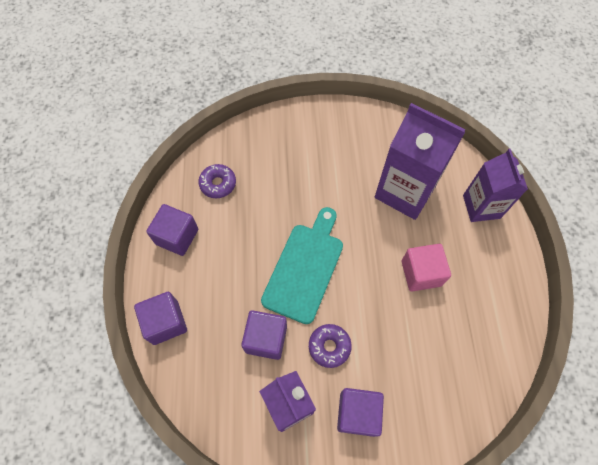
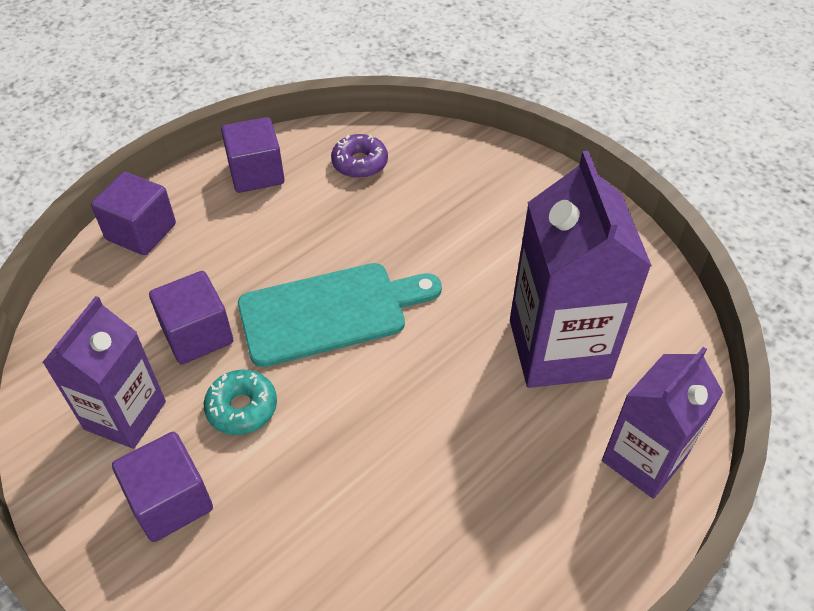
camera: 50 degrees right, 15 degrees down
purple donut [309,324,352,368] -> turquoise donut [204,370,277,435]
pink cube [402,244,451,291] -> none

